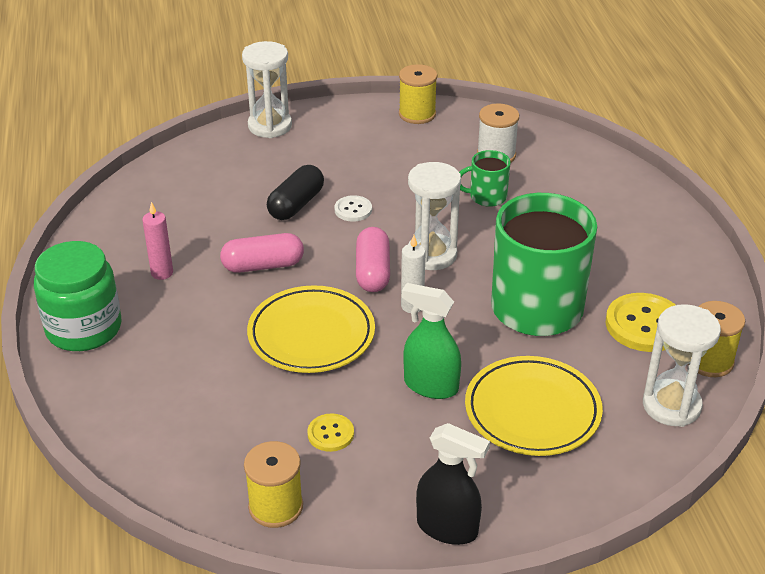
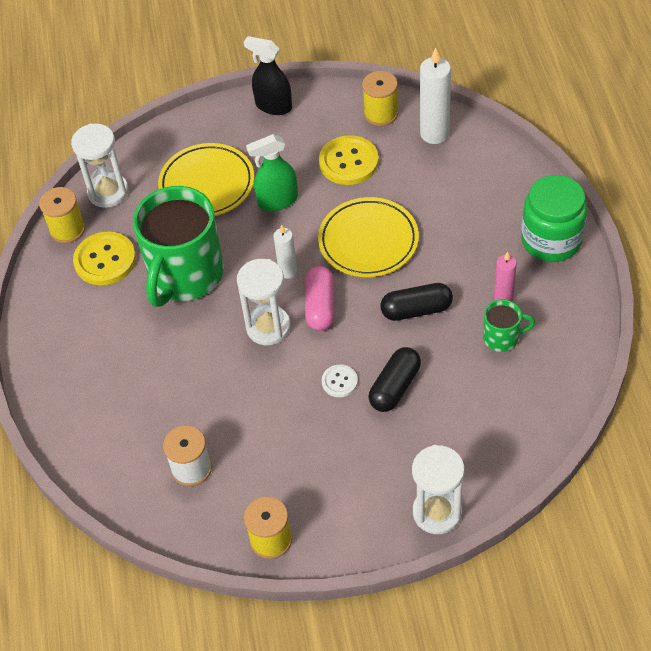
camera: 175 degrees left, 15 degrees up
pink capsule [220,233,304,273] -> black capsule [380,283,453,321]
yellow button [307,413,354,452] -> yellow button [319,135,379,185], size x1.85
green spray bottle [402,283,461,399] -> green spray bottle turned 135 degrees clockwise [246,134,298,211]
green mug [459,150,511,207] -> green mug moved to [483,299,535,352]
none -> white candle [420,48,451,144]

